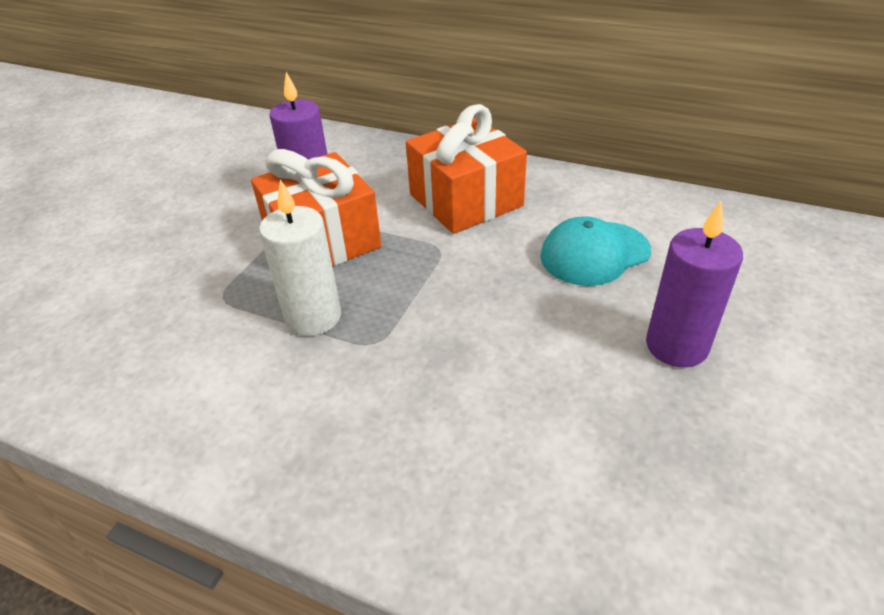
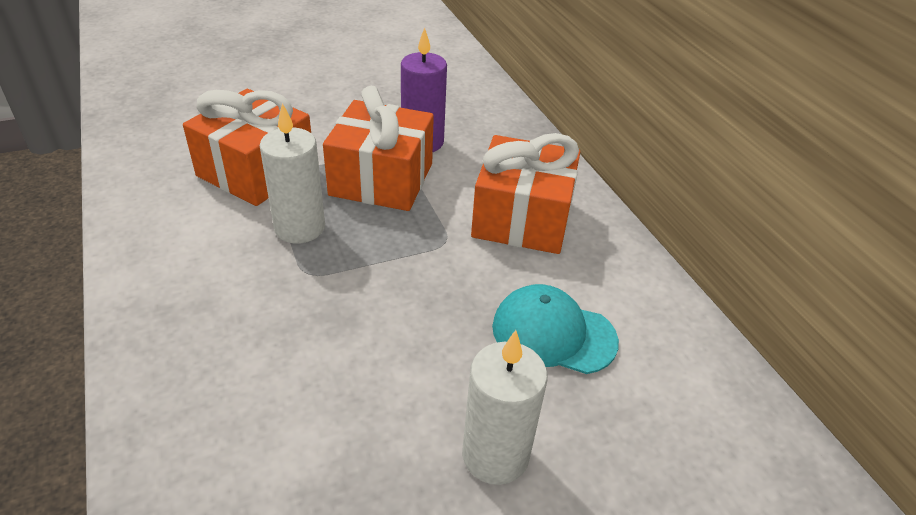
camera: 40 degrees right, 0 degrees up
purple candle [646,201,743,367] -> white candle [462,330,548,485]
none -> orange gift [183,89,311,206]

